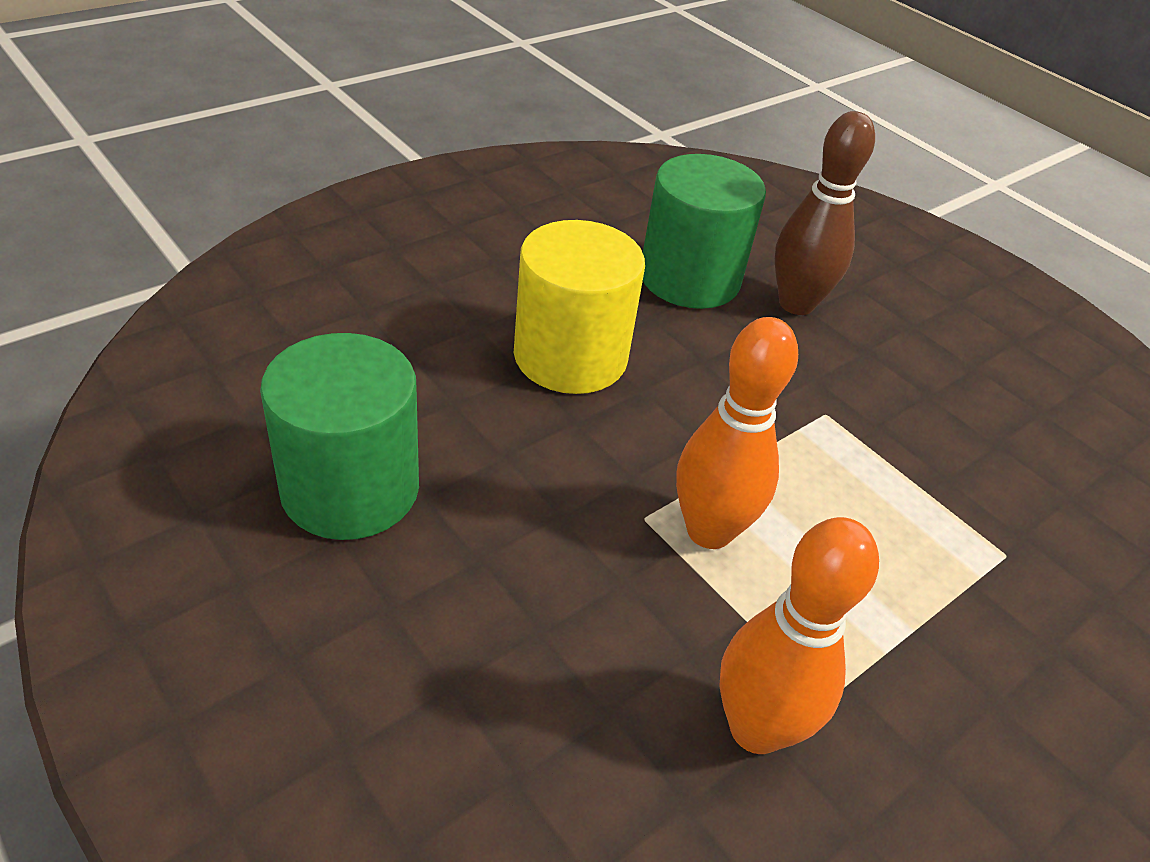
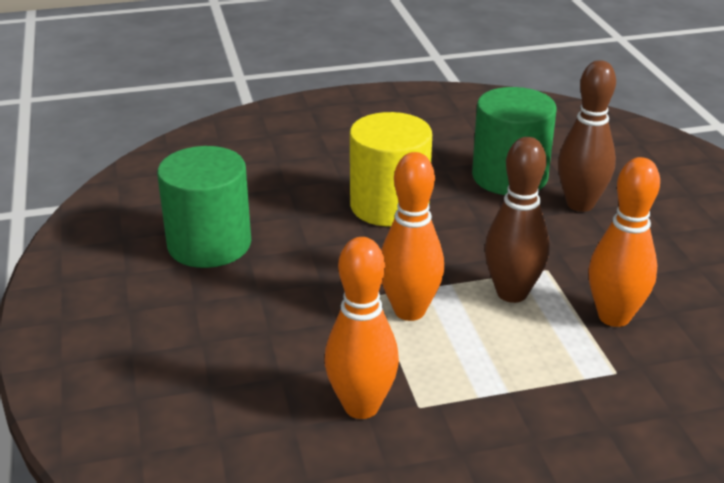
camera: 30 degrees right, 10 degrees down
none -> brown bowling pin [485,137,550,303]
none -> orange bowling pin [588,157,660,327]

